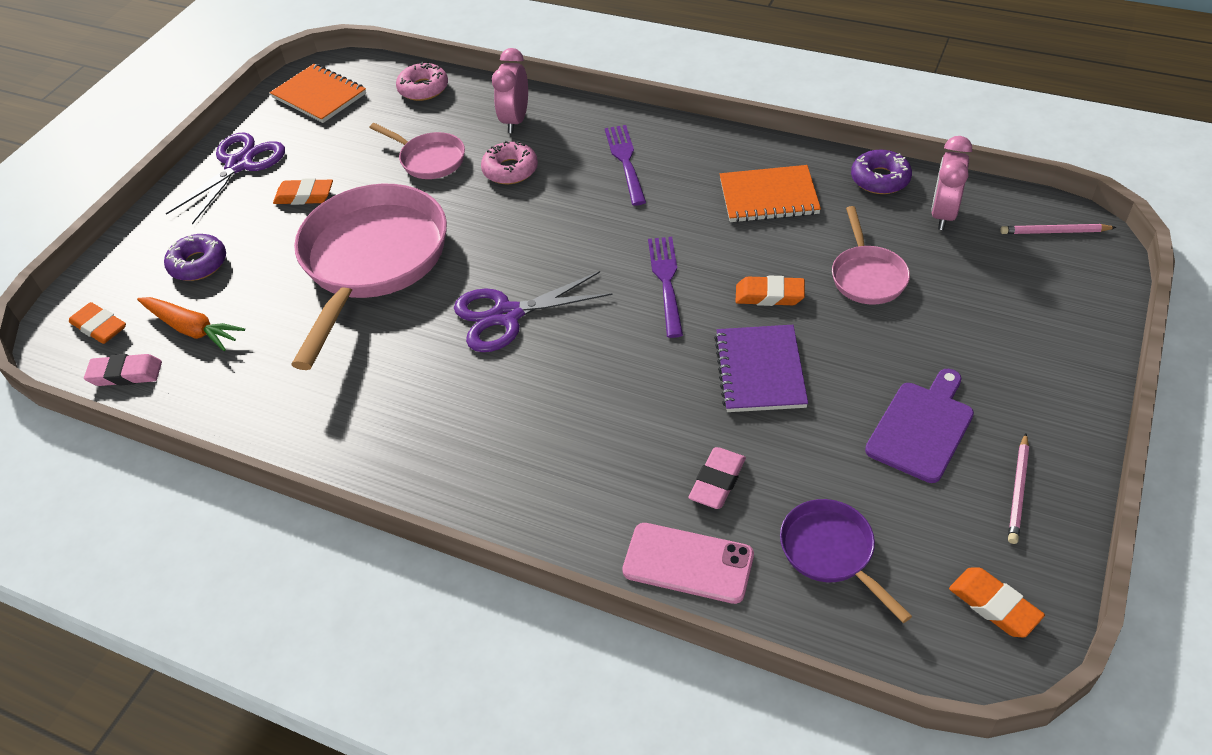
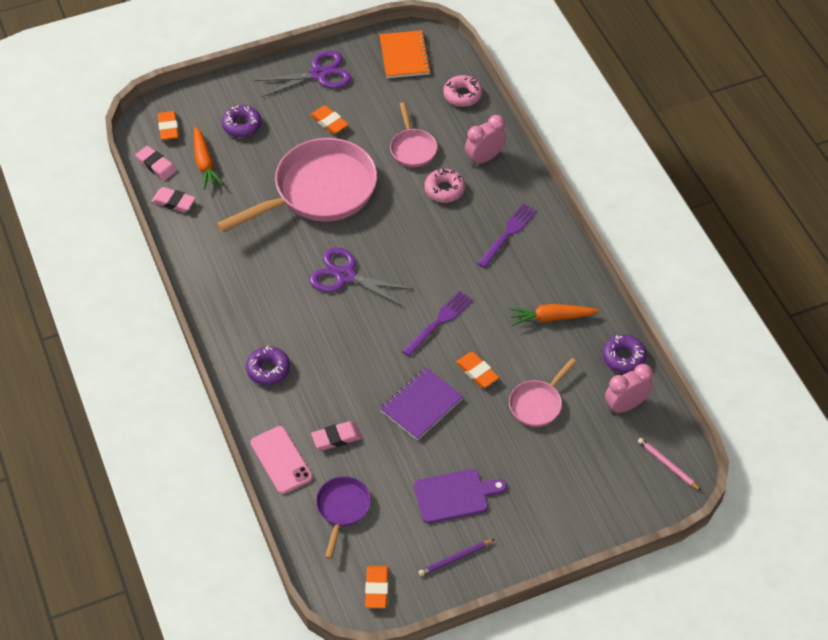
camera: 40 degrees right, 5 degrees up
orange notebook [720,165,821,223] -> orange carrot [509,304,599,326]
pink pencil [1008,433,1029,544] -> purple pencil [418,539,495,576]
none -> pink eraser [151,187,196,212]
none -> purple donut [246,346,290,385]

